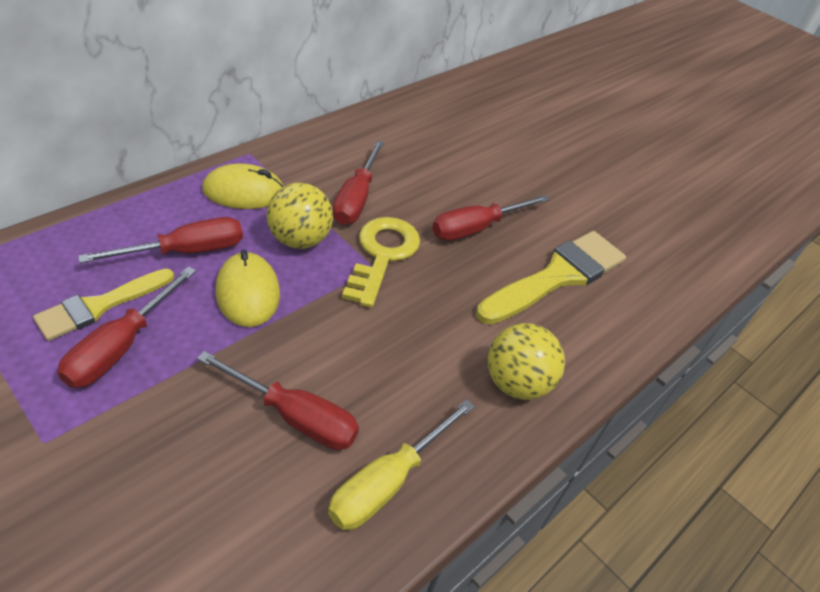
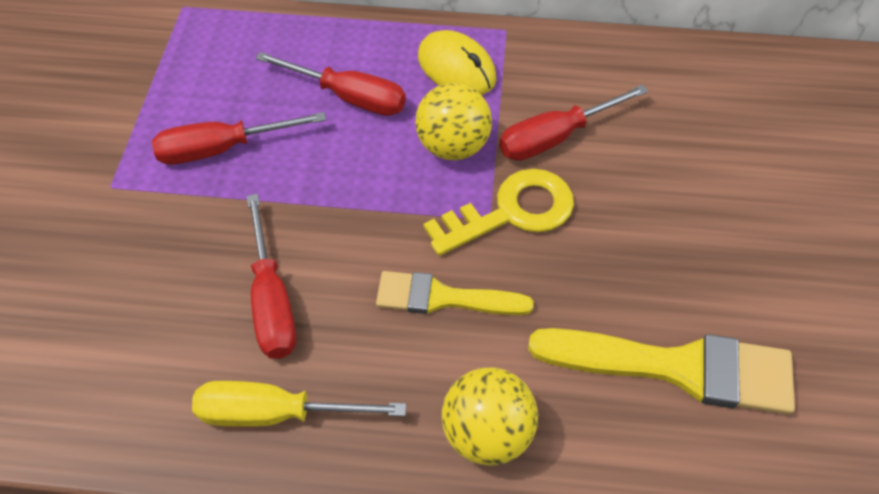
camera: 55 degrees right, 10 degrees up
yellow brush [33,269,174,341] -> yellow brush moved to [376,271,534,315]
yellow mouse [216,250,280,327] -> none
red screwdriver [432,195,550,241] -> none

